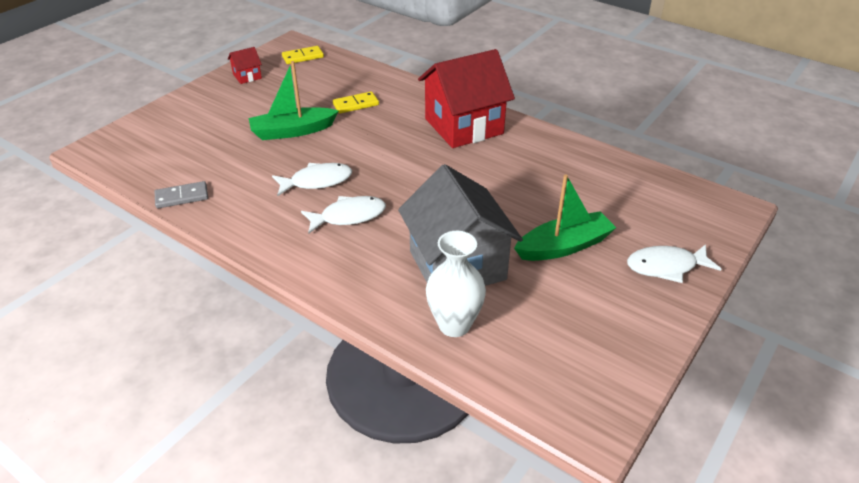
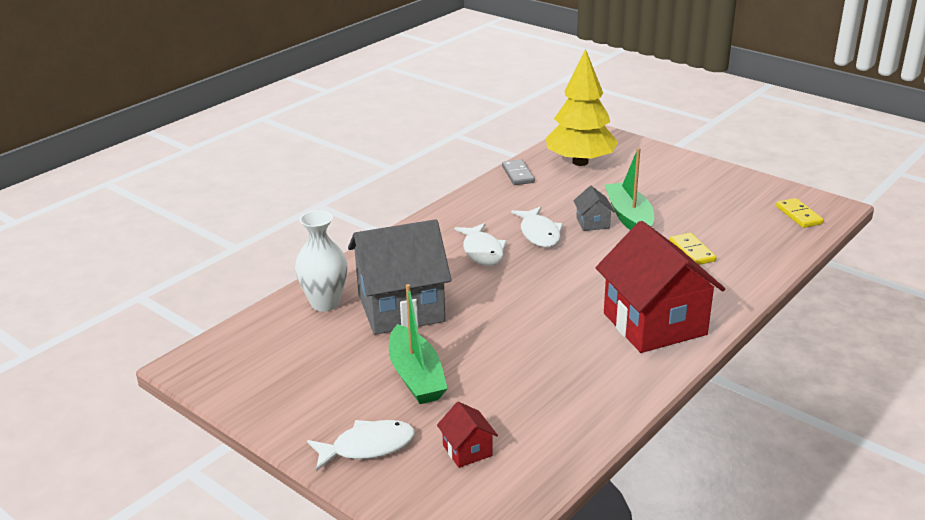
camera: 95 degrees right, 10 degrees down
red house [228,47,262,84] -> red house moved to [437,402,498,468]
white fish [627,244,721,283] -> white fish turned 75 degrees clockwise [307,420,415,471]
none -> yellow tree [546,49,618,166]
none -> grey house [573,186,615,231]

